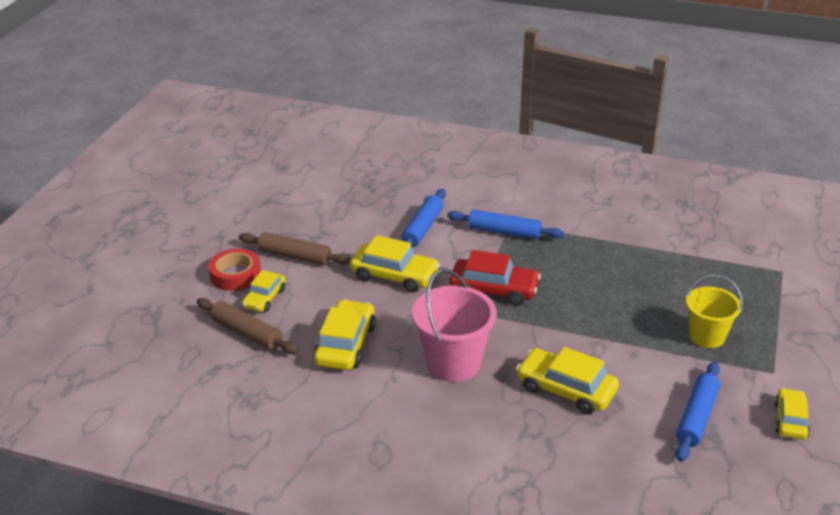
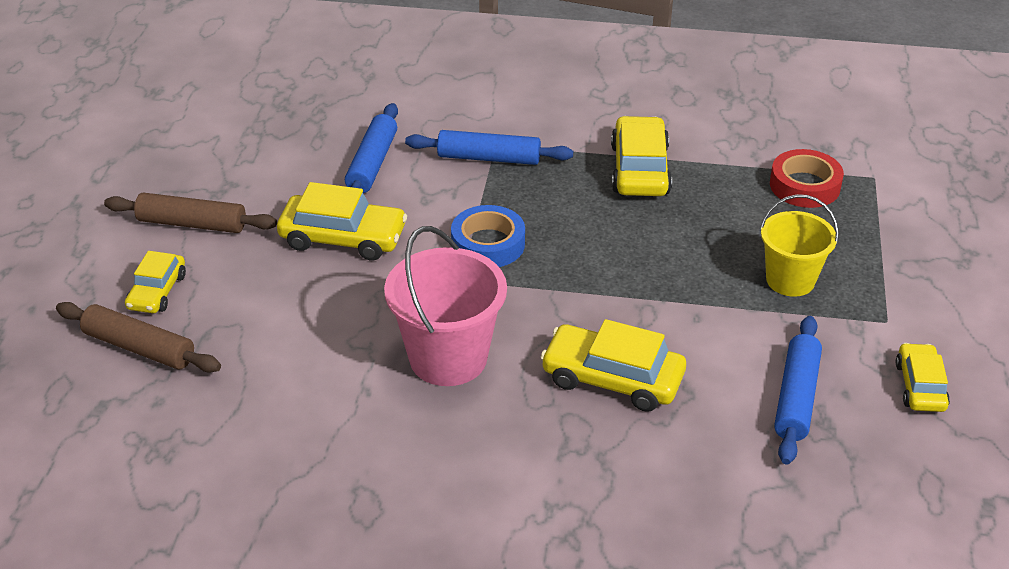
camera: 10 degrees left, 5 degrees up
red tape [208,248,261,291] -> red tape moved to [770,149,844,208]
yellow car [314,299,376,370] -> yellow car moved to [611,116,672,196]
red car [450,250,541,306] -> blue tape [451,205,525,267]

